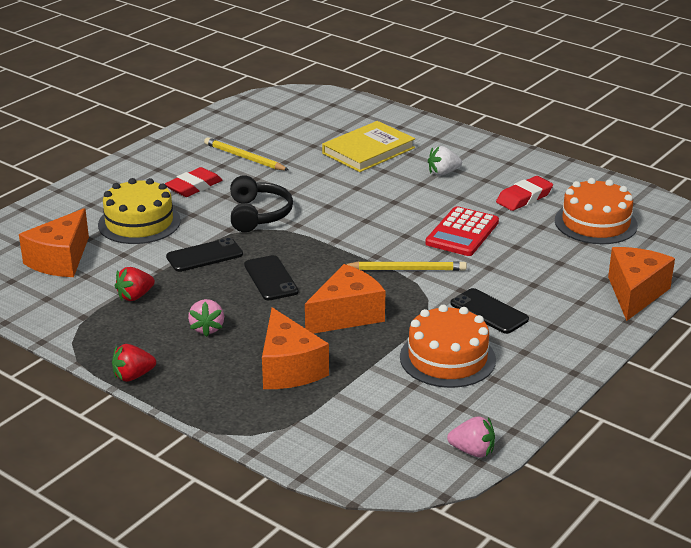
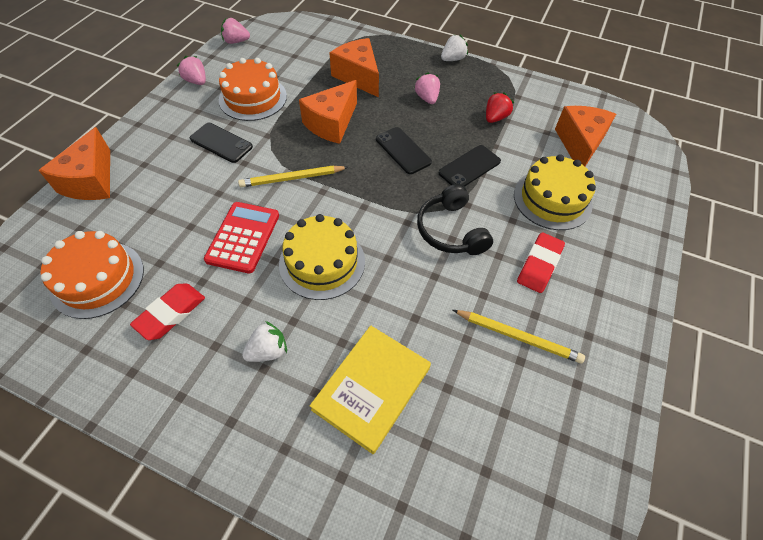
camera: 165 degrees right, 25 degrees up
red strawberry [112,344,156,382] -> white strawberry [441,35,468,61]
none -> pink strawberry [177,56,206,85]
none -> yellow cake [279,214,365,300]

